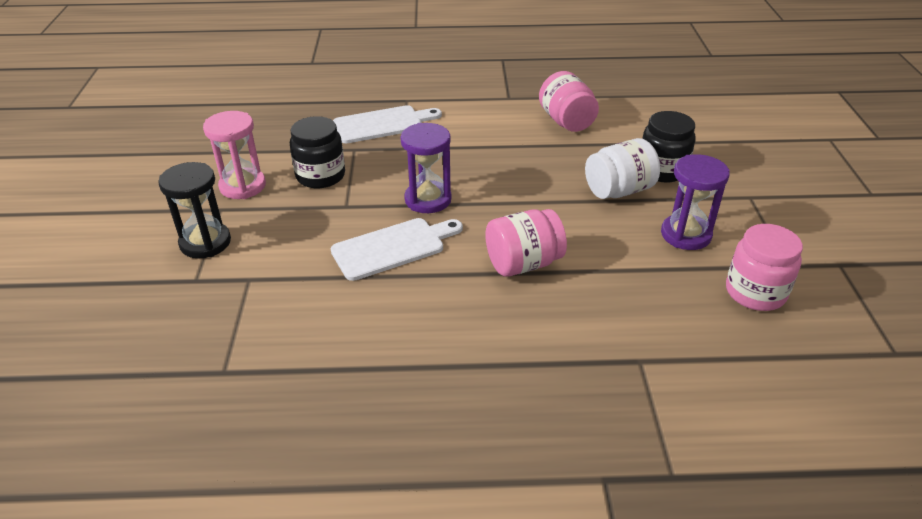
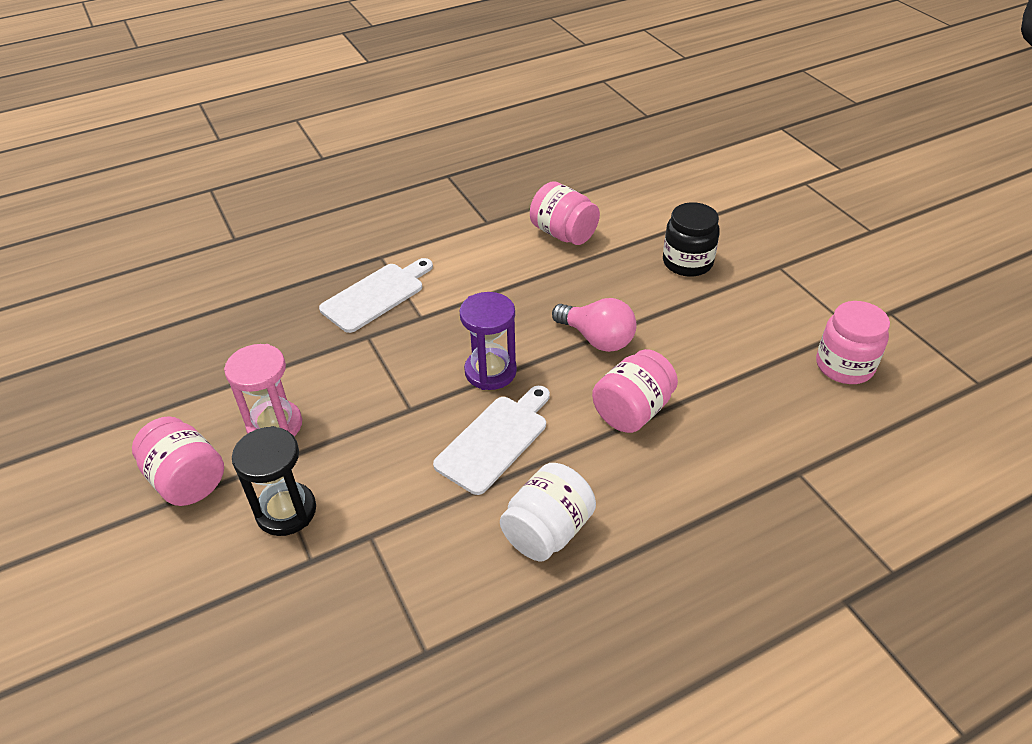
camera: 25 degrees left, 5 degrees up
black jar [290,116,345,188] -> none
white jar [585,138,660,199] -> white jar moved to [500,463,596,561]
purple hourglass [661,154,730,250] -> none
none -> pink jar [132,416,224,506]
none -> pink light bulb [552,298,637,352]

